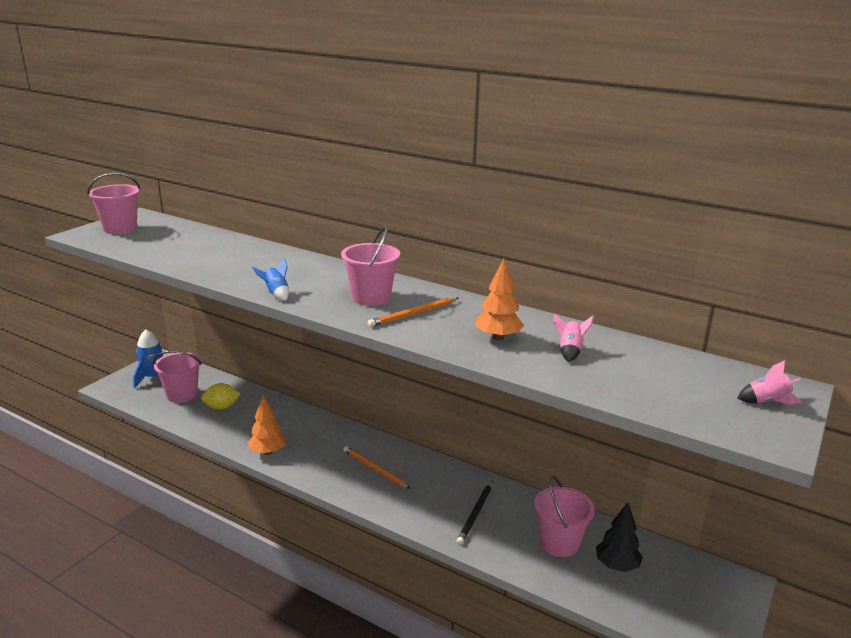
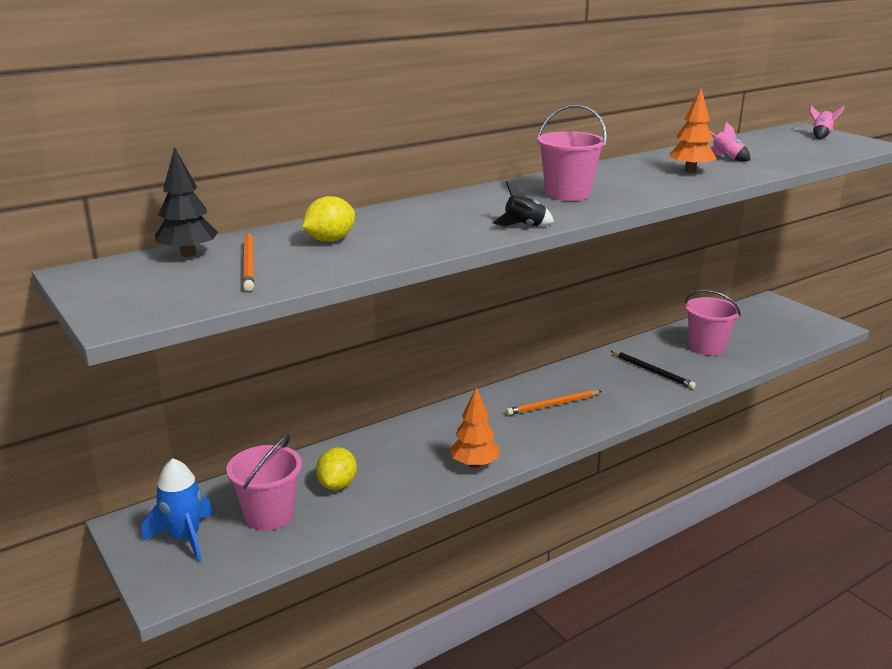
camera: 65 degrees left, 0 degrees up
pink bucket [87,173,141,234] -> none
blue rocket [252,258,289,301] -> black rocket [492,182,554,226]
orange pencil [368,297,458,327] -> orange pencil moved to [243,233,254,291]
black tree [596,502,643,572] -> black tree moved to [155,147,218,257]
none -> yellow lemon [302,196,355,242]

